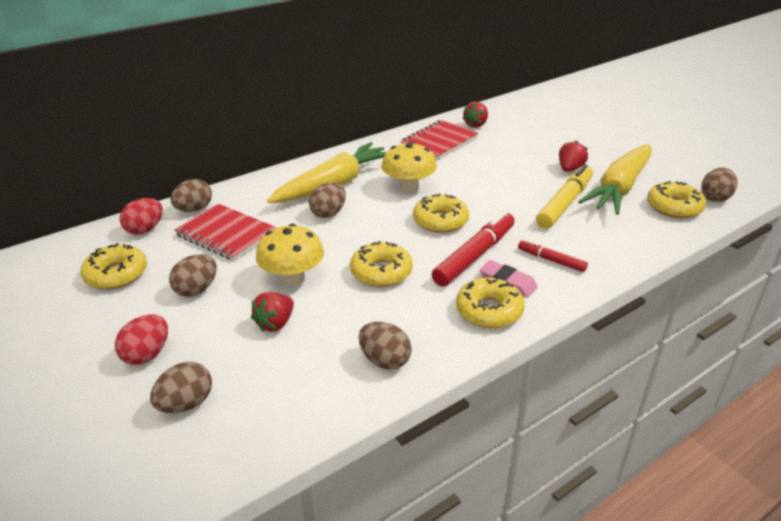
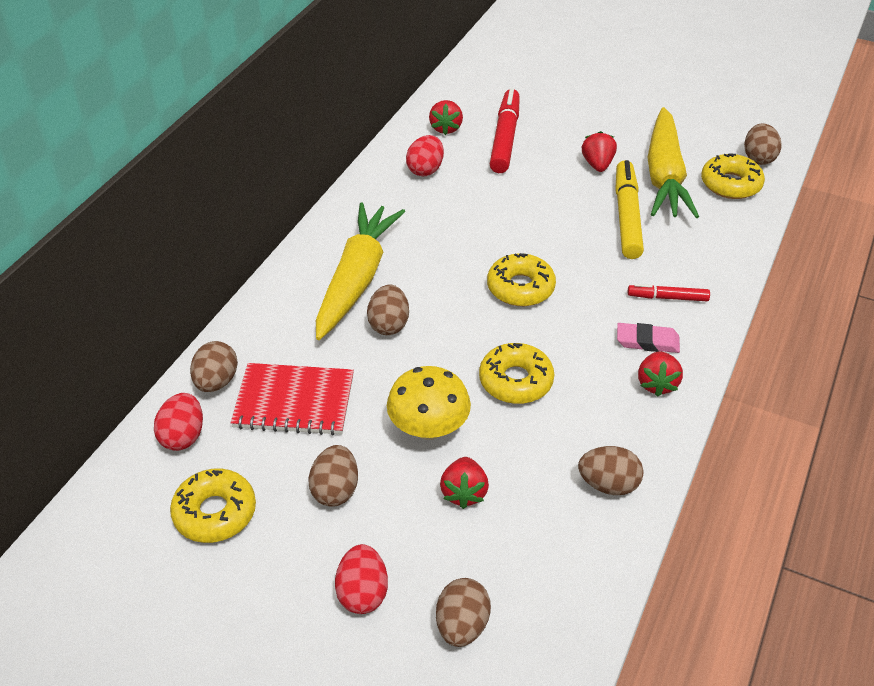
camera: 30 degrees left, 10 degrees up
yellow mushroom [382,142,437,192] -> none
red notebook [400,120,479,160] -> red egg [406,135,444,176]
red marker [432,211,515,287] -> red marker moved to [490,88,520,173]
yellow donut [456,278,524,328] -> red strawberry [638,351,683,397]

